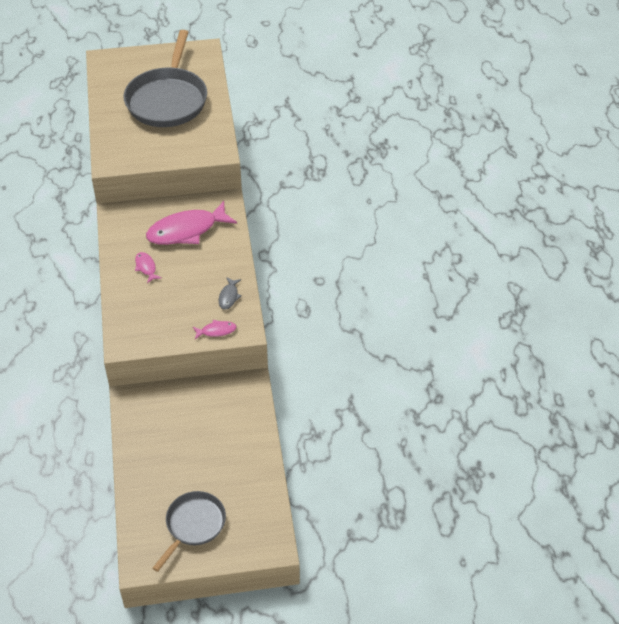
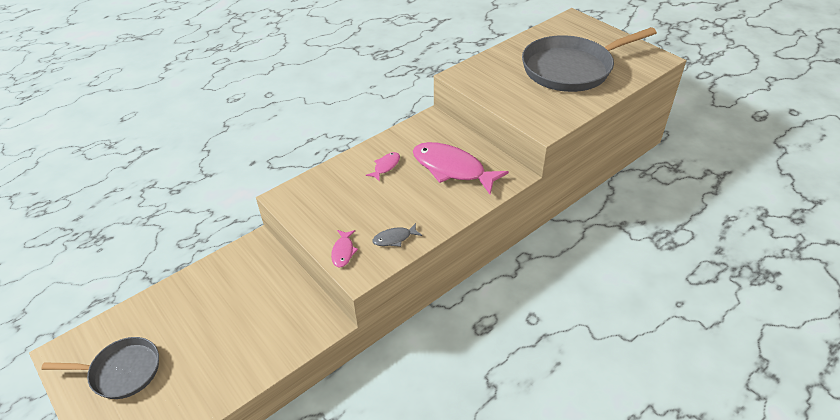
camera: 60 degrees right, 5 degrees down
pink fish [193,320,237,339] -> pink fish turned 45 degrees clockwise [331,230,358,268]

